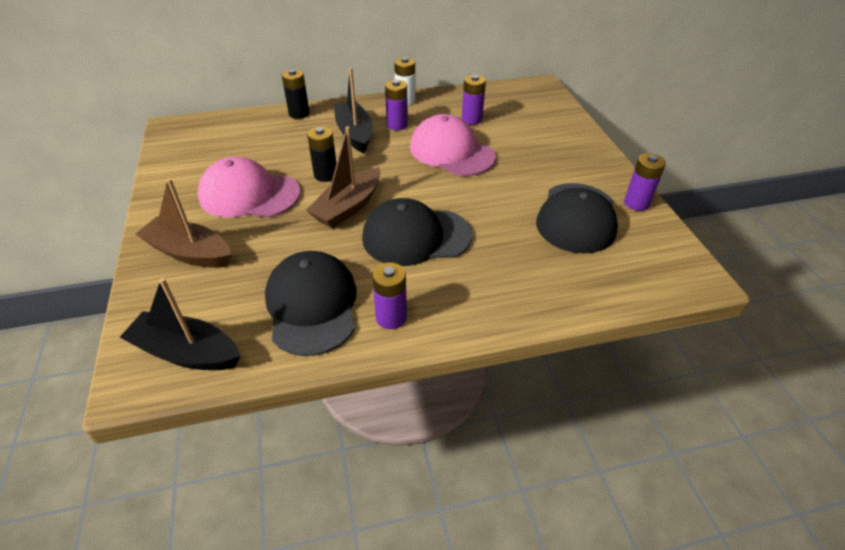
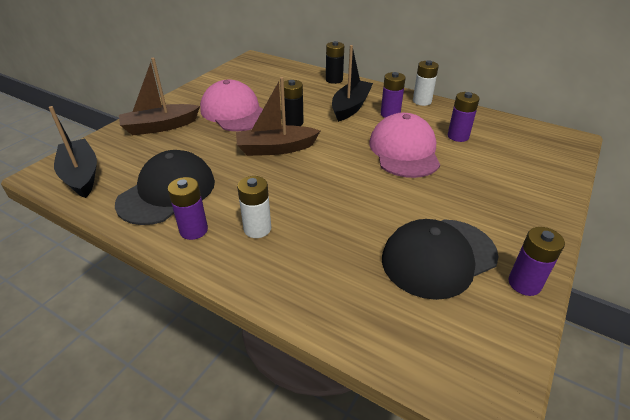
camera: 45 degrees right, 5 degrees down
brown boat [136,178,231,268] -> brown boat turned 90 degrees counterclockwise [119,58,200,135]
black cap [362,198,472,266] -> none
none -> white battery [237,176,271,238]

